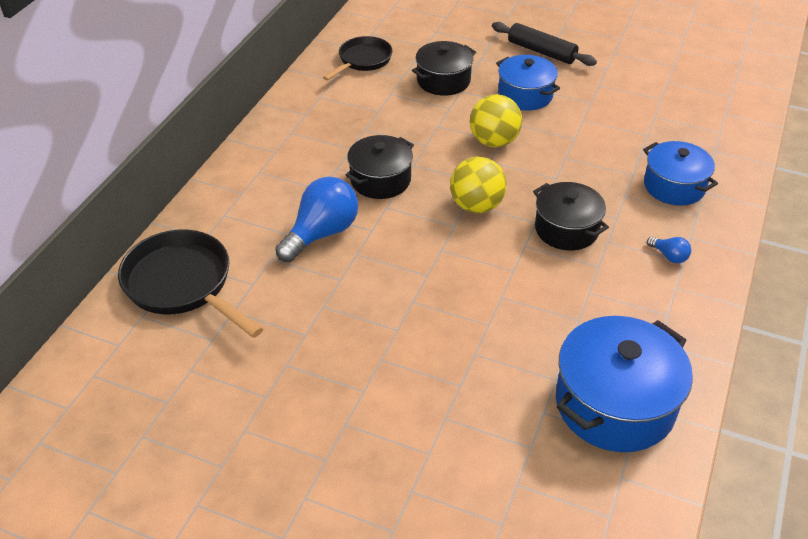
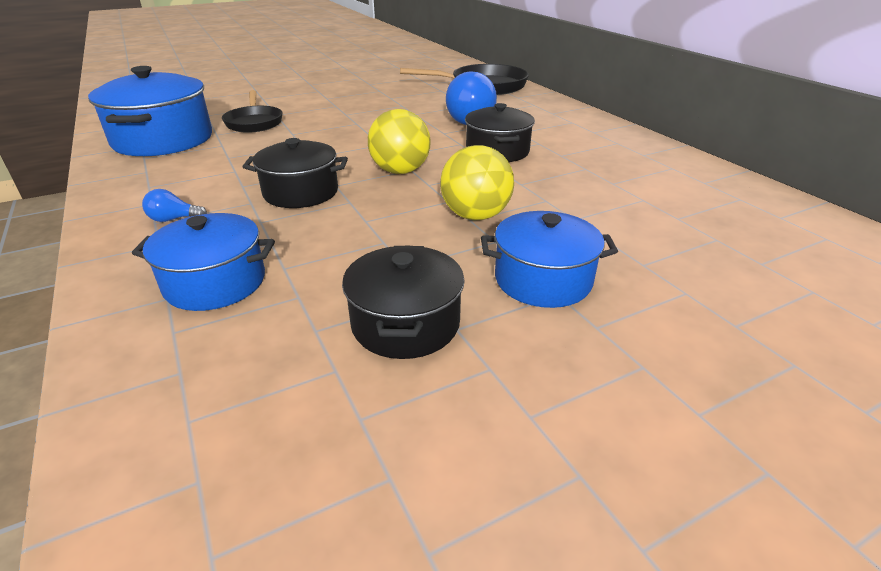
camera: 130 degrees right, 10 degrees down
black pan [323,36,393,80] -> black pan moved to [222,90,283,133]
black pot [412,41,476,96] -> black pot moved to [342,246,465,359]
black rolling pin [492,22,597,66] -> none

